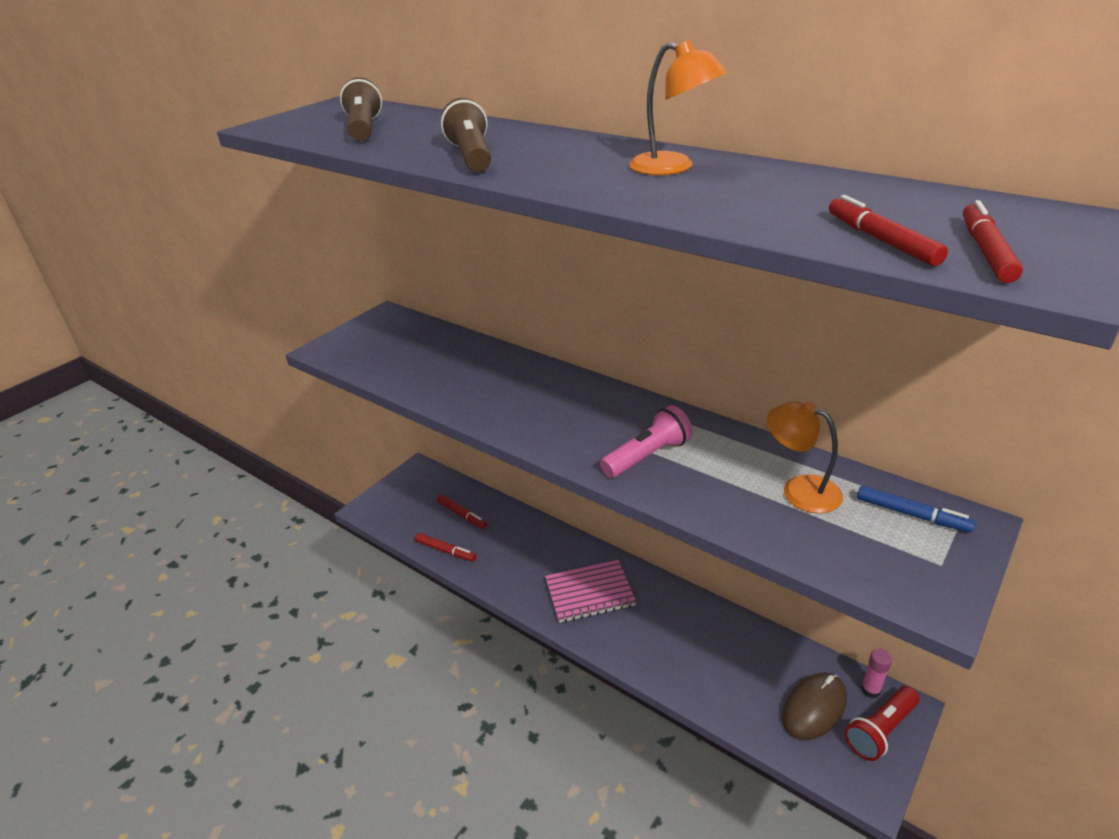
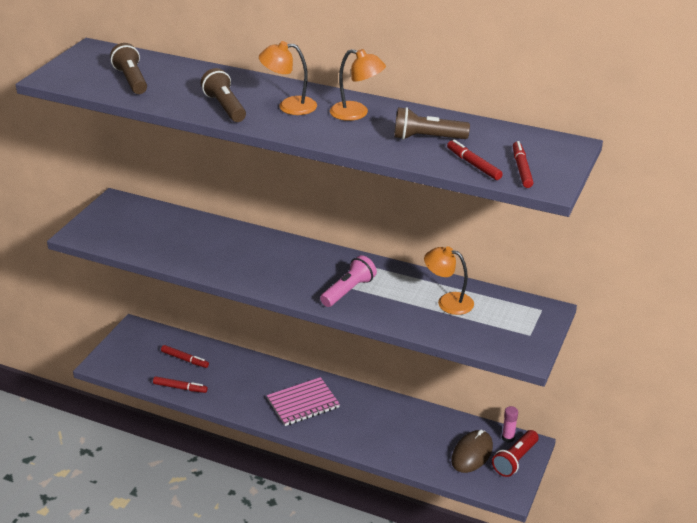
camera: 15 degrees left, 0 degrees up
blue marker [857,486,975,533] -> none
none -> orange lamp [259,41,317,115]
none -> brown flashlight [394,107,470,140]

